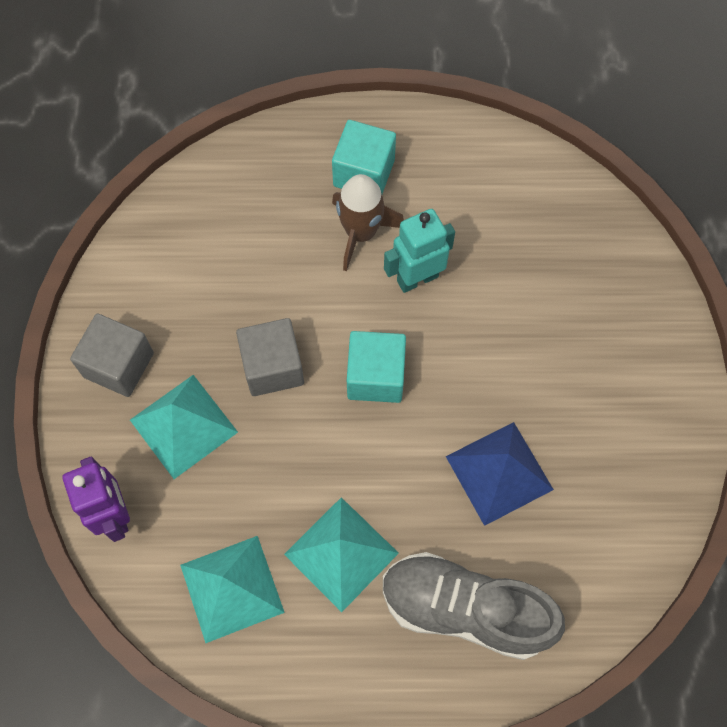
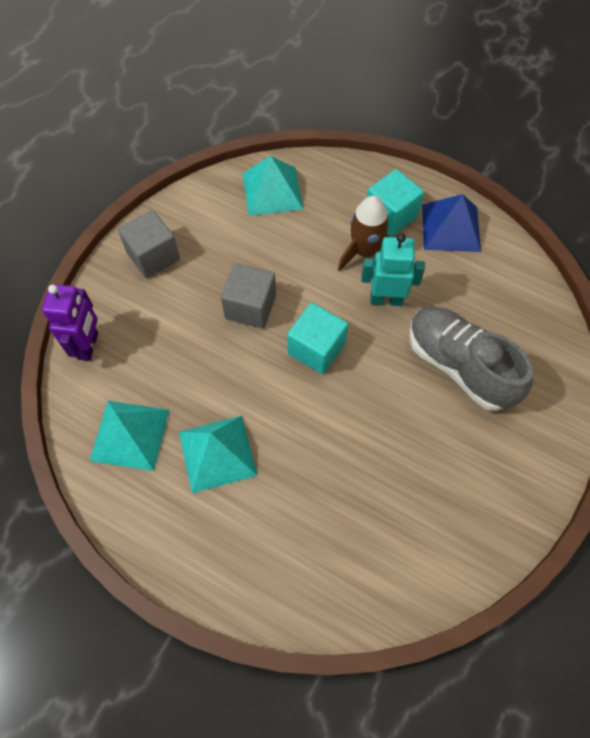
camera: 30 degrees right, 5 degrees down
turquoise pyramid [130,375,238,479] -> turquoise pyramid moved to [243,156,303,216]
grey shoe [383,552,565,660] -> grey shoe moved to [409,306,533,411]
blue pyramid [446,422,554,526] -> blue pyramid moved to [422,194,481,252]

